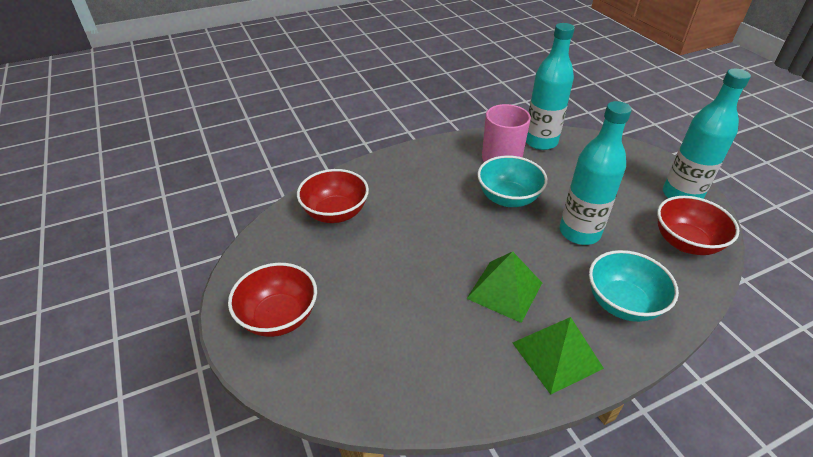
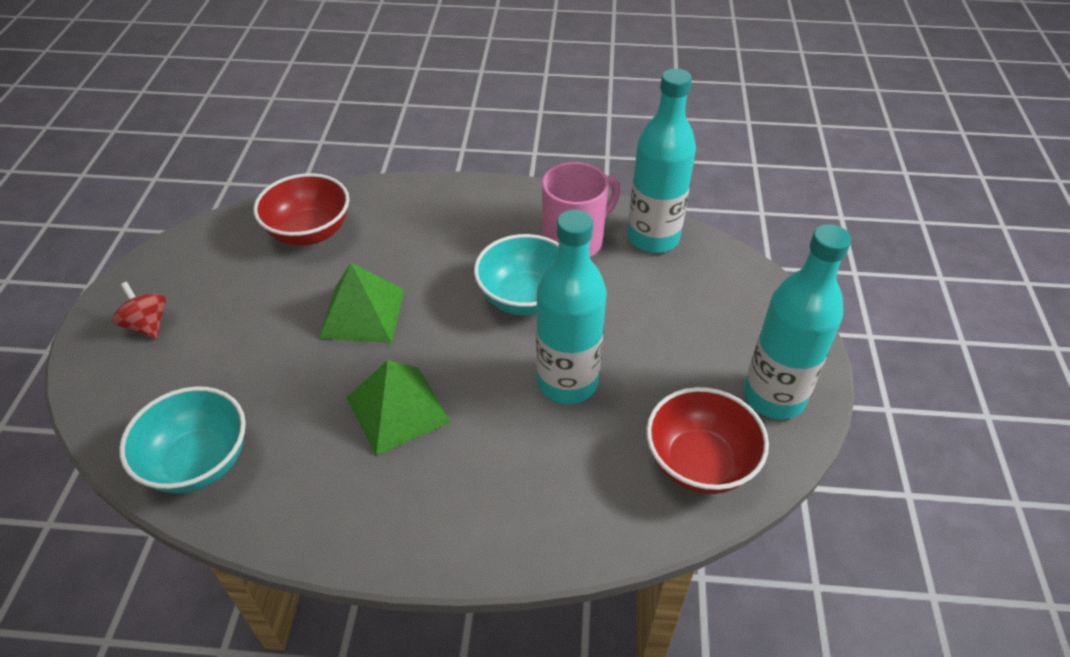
camera: 30 degrees right, 5 degrees up
red bowl [228,263,317,337] -> red spinning top [112,282,166,339]
green pyramid [513,317,604,395] -> green pyramid moved to [319,263,405,343]
turquoise bowl [589,250,679,322] -> turquoise bowl moved to [119,386,246,493]

